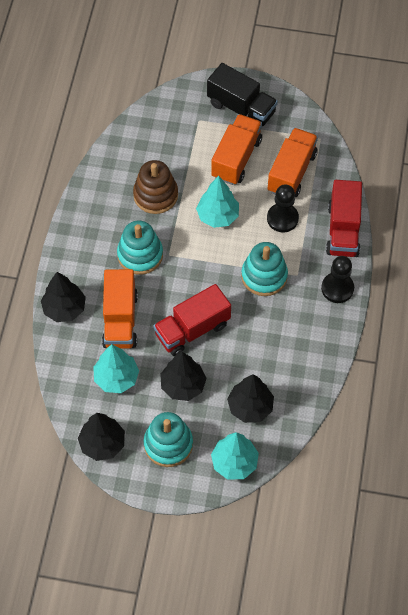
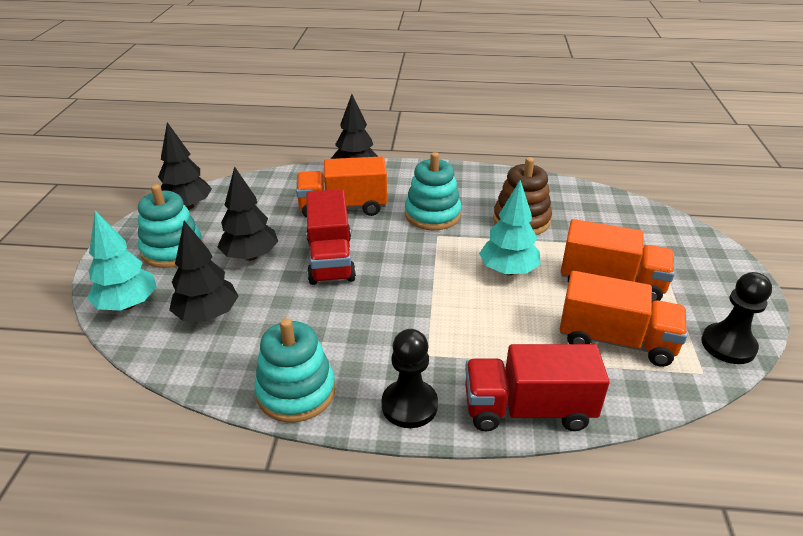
camera: 85 degrees right, 25 degrees down
turquoise tree [93,344,139,393] -> none
red truck [153,284,231,356] -> red truck turned 150 degrees counterclockwise [306,189,356,285]
black truck [207,63,278,126] -> none
turquoise stacking toy [241,242,288,296] -> turquoise stacking toy moved to [254,318,336,423]
black pawn [267,185,299,232] -> black pawn moved to [701,272,772,364]

